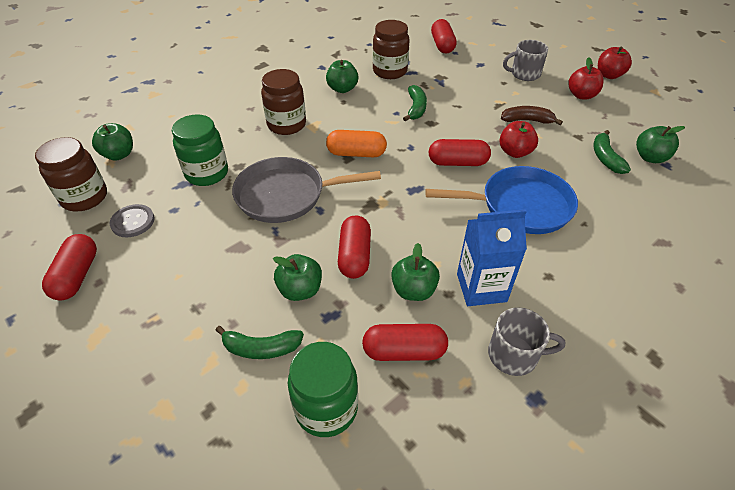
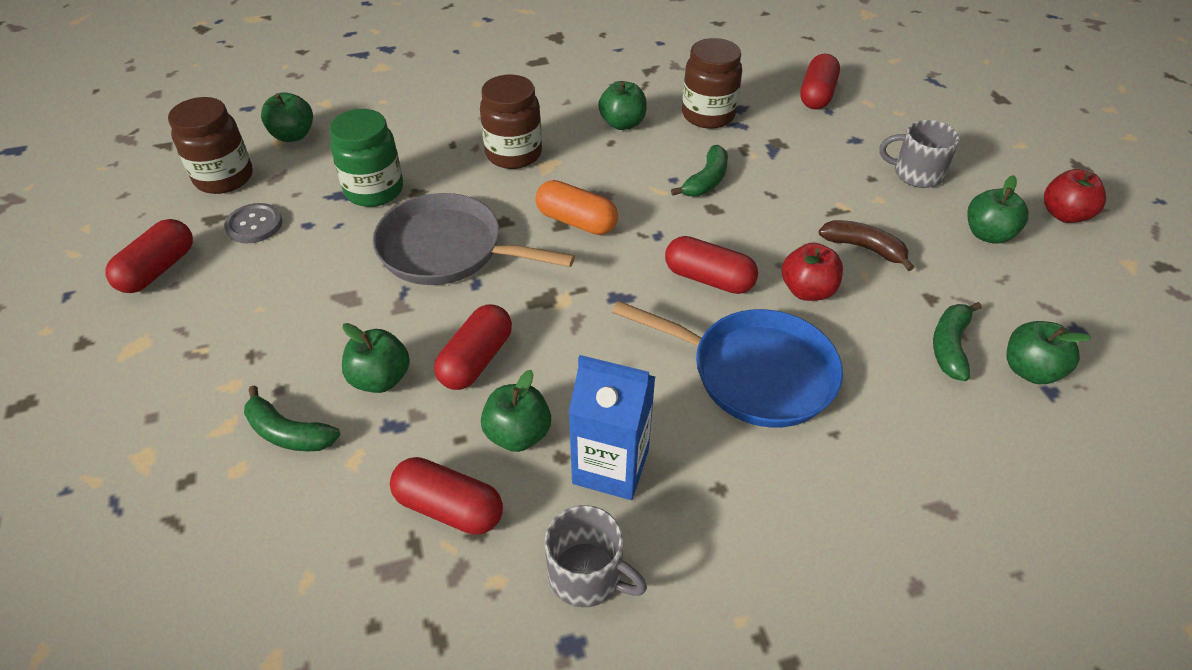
camera: 25 degrees right, 0 degrees up
green jar [288,342,358,437] -> none
red apple [568,57,604,99] -> green apple [967,175,1029,244]

